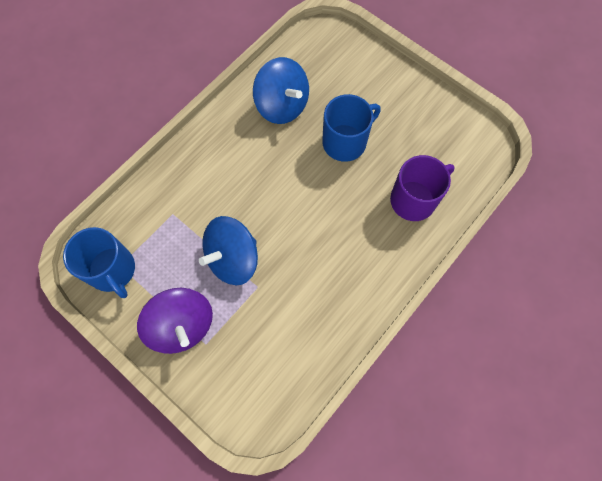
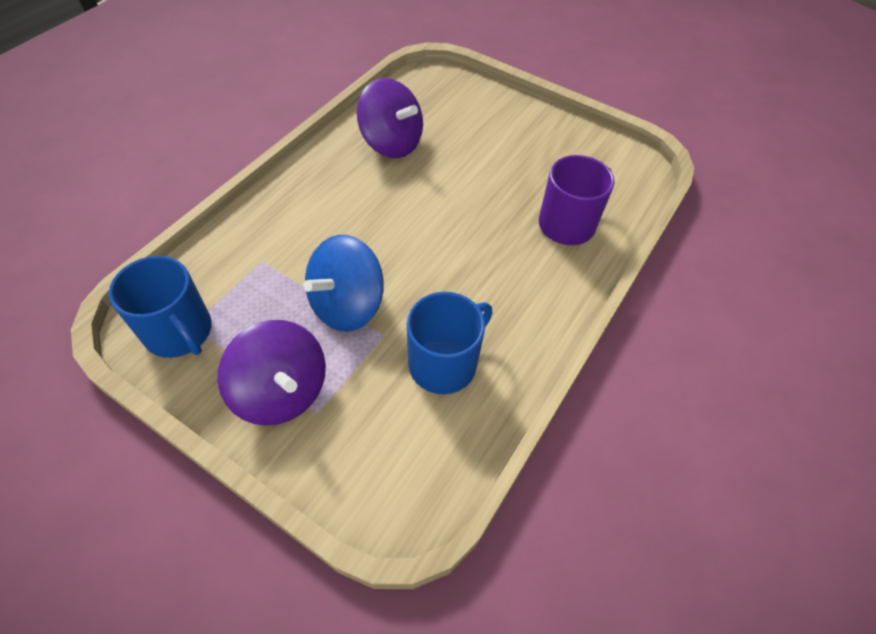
camera: 10 degrees left, 15 degrees down
blue spinning top [253,57,309,124] -> purple spinning top [357,78,423,158]
blue mug [322,94,381,162] -> blue mug moved to [407,292,493,394]

